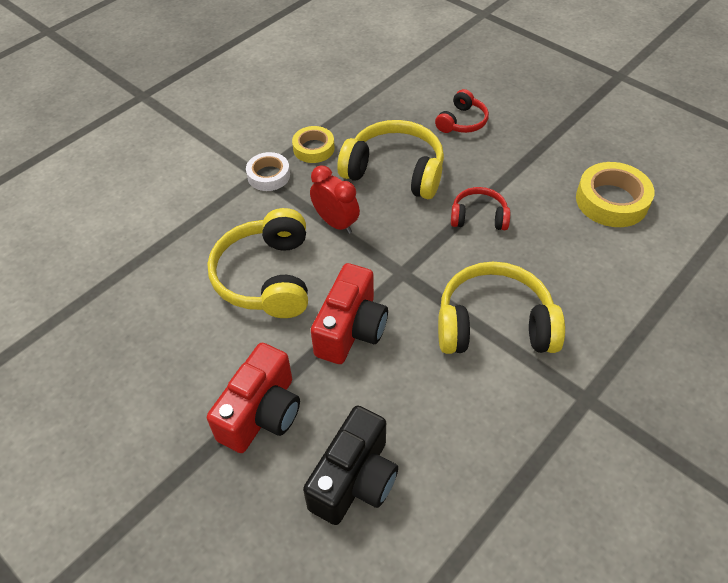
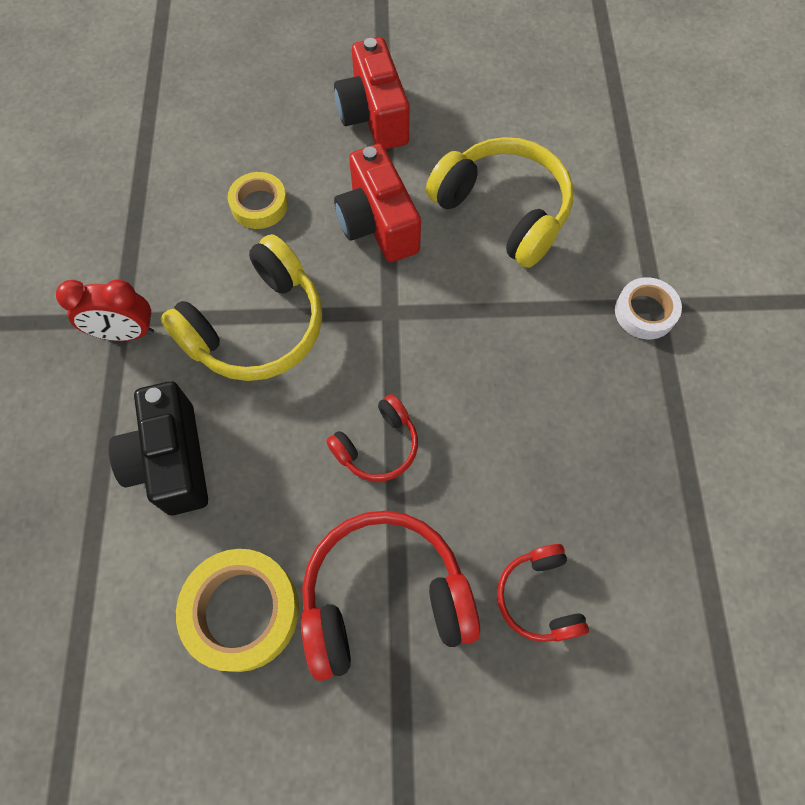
camera: 135 degrees right, 15 degrees up
yellow tape [292,126,334,163] -> yellow tape moved to [228,172,288,229]
black camera [303,406,398,525] -> black camera moved to [109,381,208,515]
red clock [310,165,360,234] -> red clock moved to [56,279,154,341]
yellow headphones [337,120,444,199] -> none
none -> red headphones [301,511,480,681]

